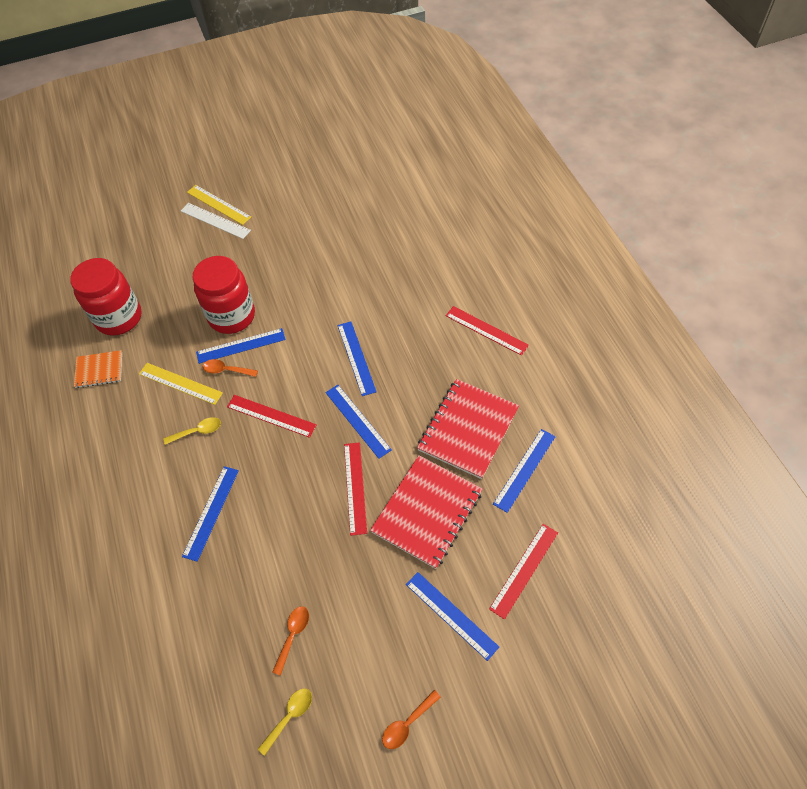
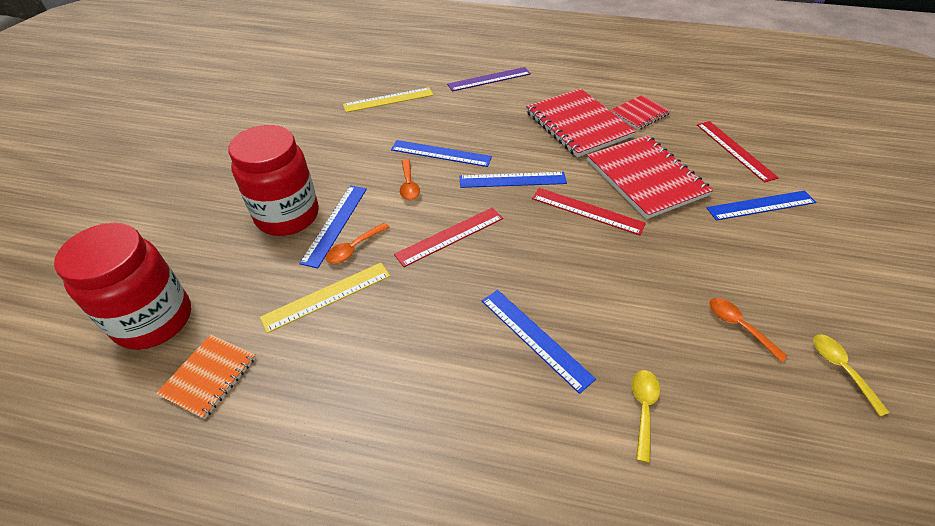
camera: 60 degrees left, 10 degrees down
yellow spoon [163,417,221,445] -> yellow spoon moved to [632,370,660,463]
white ruler [181,203,251,239] -> none
yellow ruler [187,185,251,225] -> yellow ruler moved to [343,87,434,113]
orange spoon [382,690,441,749] -> orange spoon moved to [400,159,420,200]
red ruler [446,306,529,356] -> purple ruler [447,67,531,91]
blue ruler [493,429,556,513] -> red notebook [611,95,671,130]

